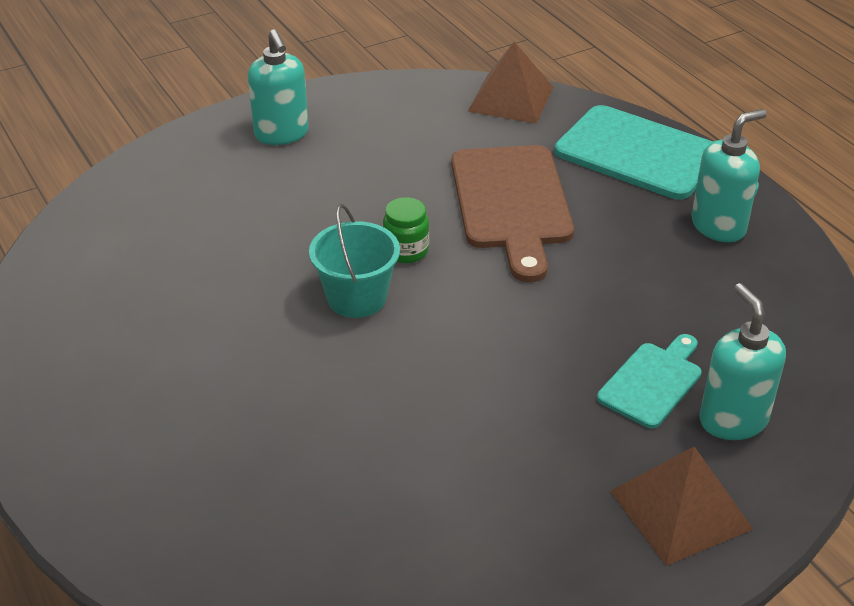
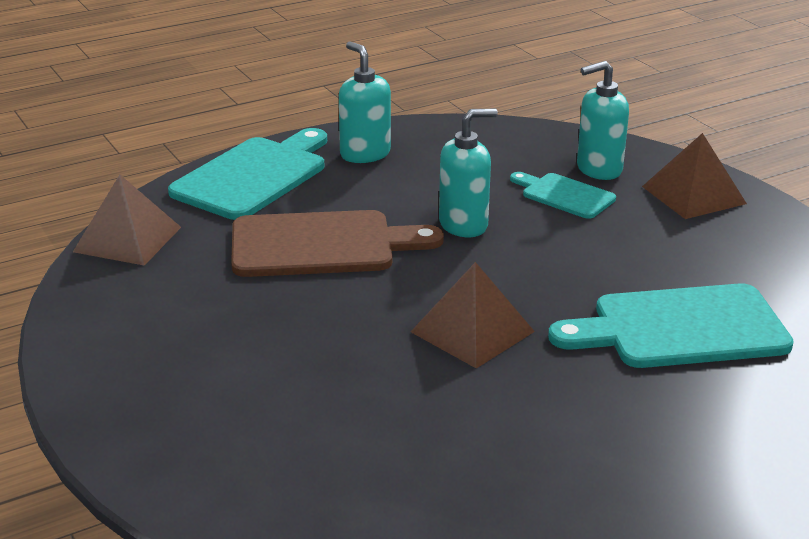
camera: 90 degrees left, 10 degrees down
turquoise soap dispenser [248,29,309,145] -> turquoise soap dispenser moved to [439,109,498,237]
turquoise bucket [309,204,400,318] -> brown pyramid [411,262,535,368]
green jar [383,197,429,263] -> none
none -> turquoise cutting board [548,283,794,368]

